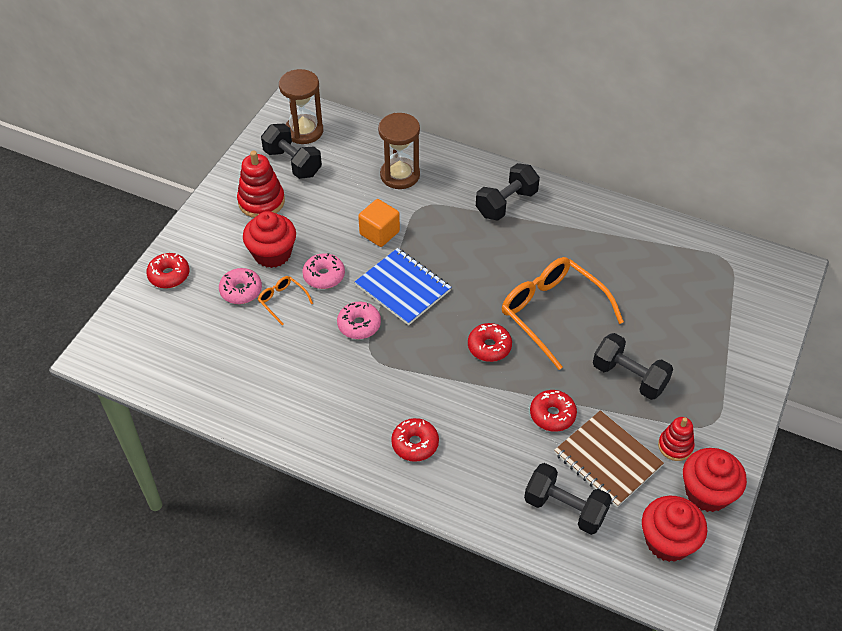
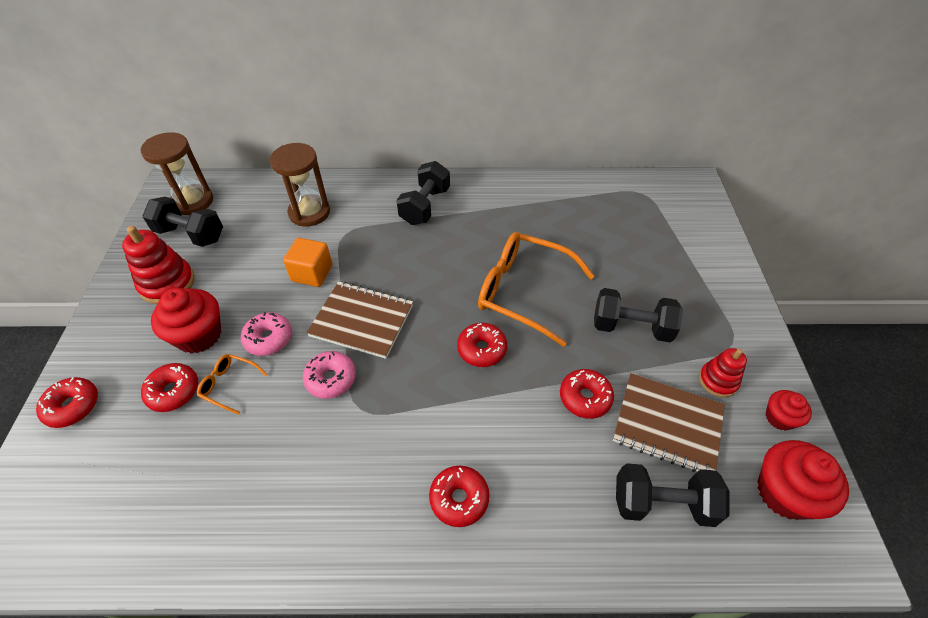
camera: 25 degrees left, 0 degrees up
pink donut [219,268,262,304] -> red donut [141,363,198,412]
blue notebook [355,248,451,325] -> brown notebook [306,281,413,359]
red cupcake [683,448,747,512] -> red cupcake [766,390,812,431], size x0.57

